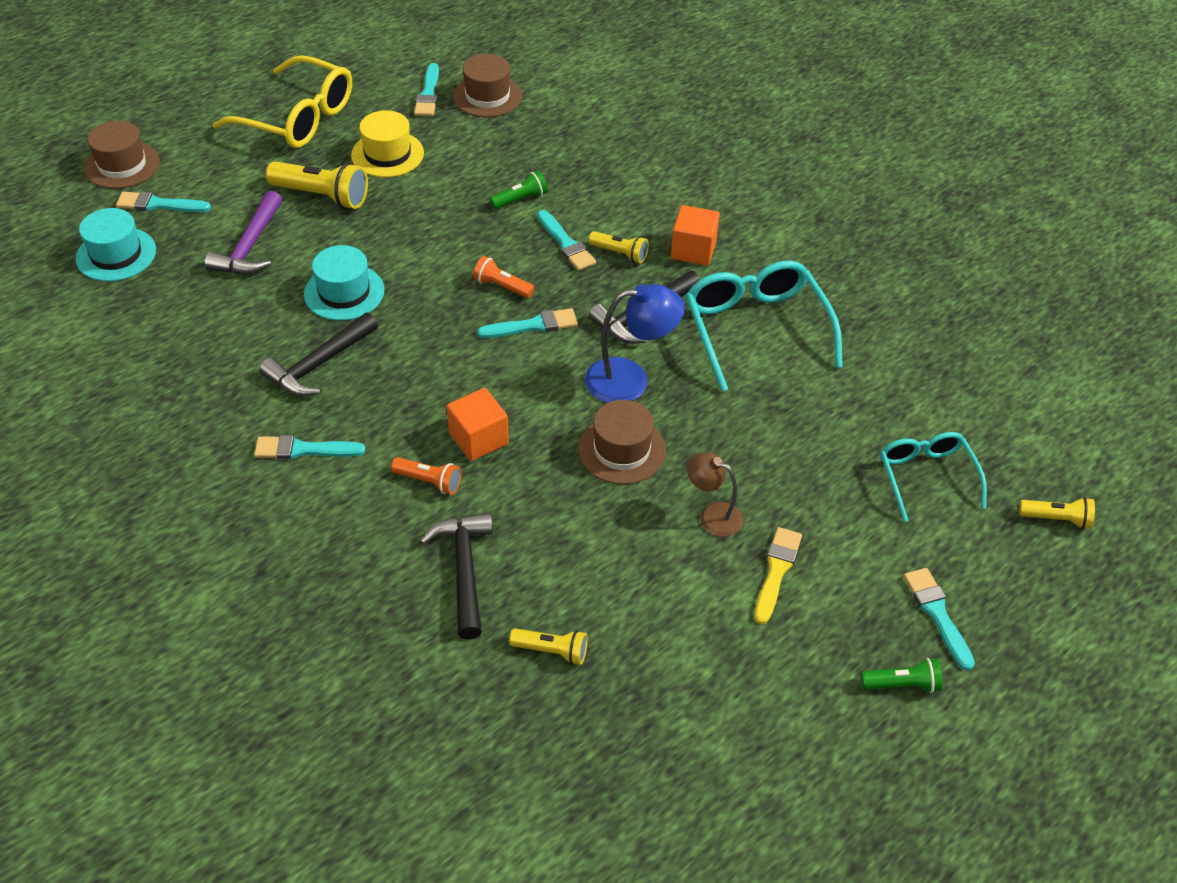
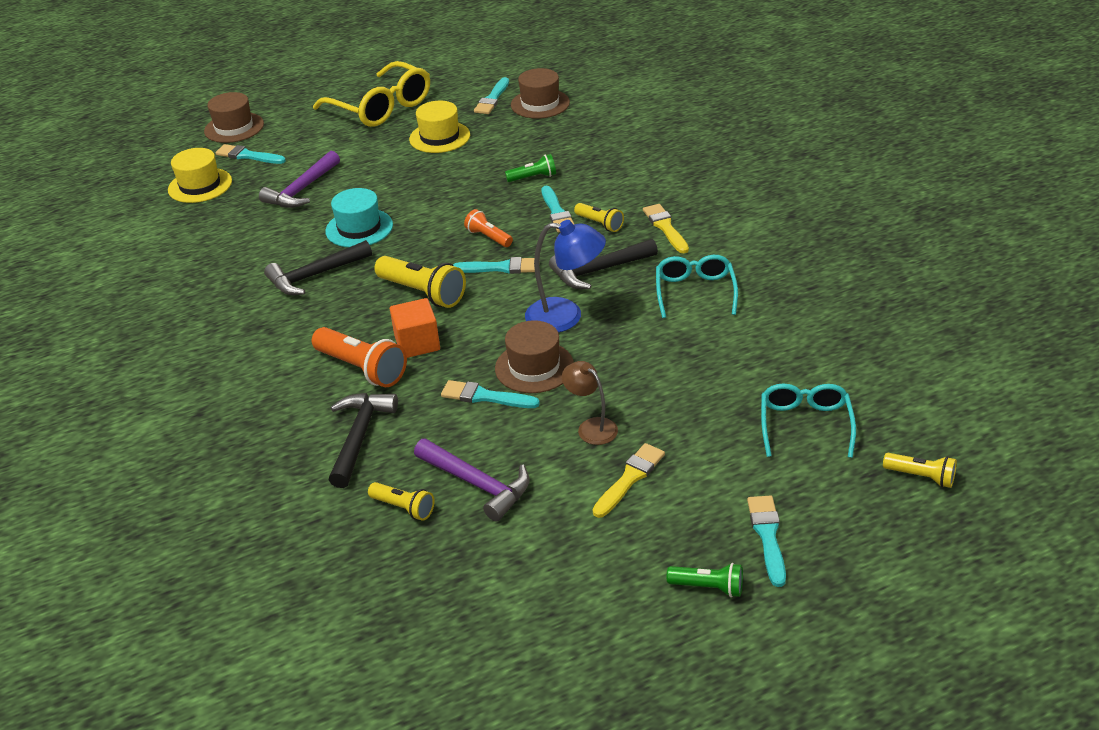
camera: 20 degrees right, 10 degrees down
turquoise hat [75,208,156,281] -> yellow hat [168,148,232,203]
turquoise brush [254,435,365,459] -> turquoise brush moved to [441,380,540,408]
yellow flashlight [266,161,368,209] -> yellow flashlight moved to [374,256,466,308]
orange flashlight [391,457,461,495] -> orange flashlight [312,327,407,387], size x1.74
orange cube [671,205,720,266] -> yellow brush [643,204,689,253]
turquoise glasses [685,260,843,392] -> turquoise glasses [656,255,738,318], size x0.63
none -> purple hammer [414,439,529,522]

